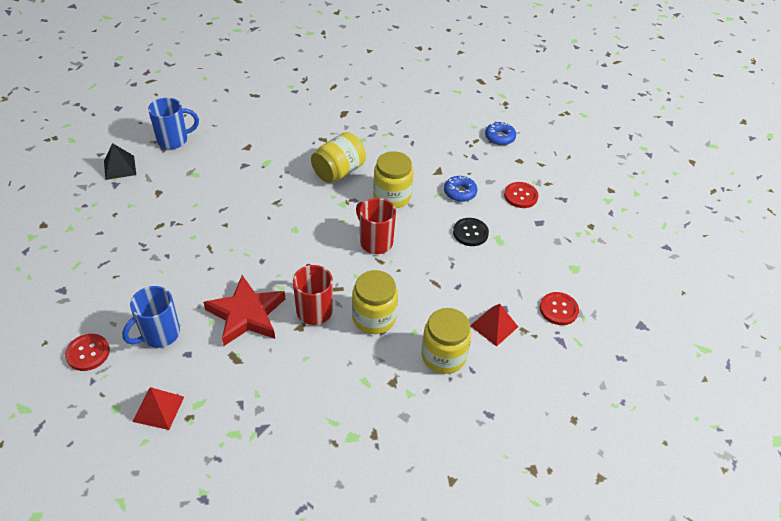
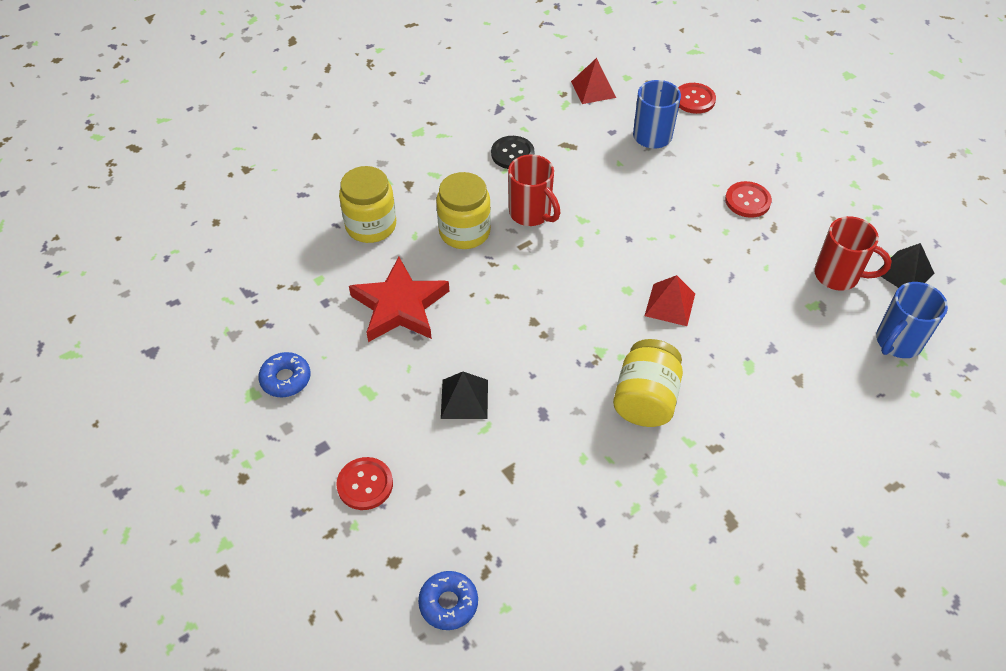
camera: 155 degrees right, 5 degrees up
red star [203,275,285,346] -> red star moved to [349,257,449,342]
red mug [356,198,396,254] -> red mug moved to [814,216,892,291]
yellow jar [373,151,414,208] -> none
blue donut [444,176,477,202] -> blue donut moved to [258,352,311,397]
black button [453,218,489,246] -> black button moved to [491,136,534,169]
red pyramid [470,304,518,347] -> red pyramid moved to [645,275,695,326]
red button [540,292,579,325] -> red button moved to [725,181,772,218]
none -> black pyramid [441,371,488,419]

